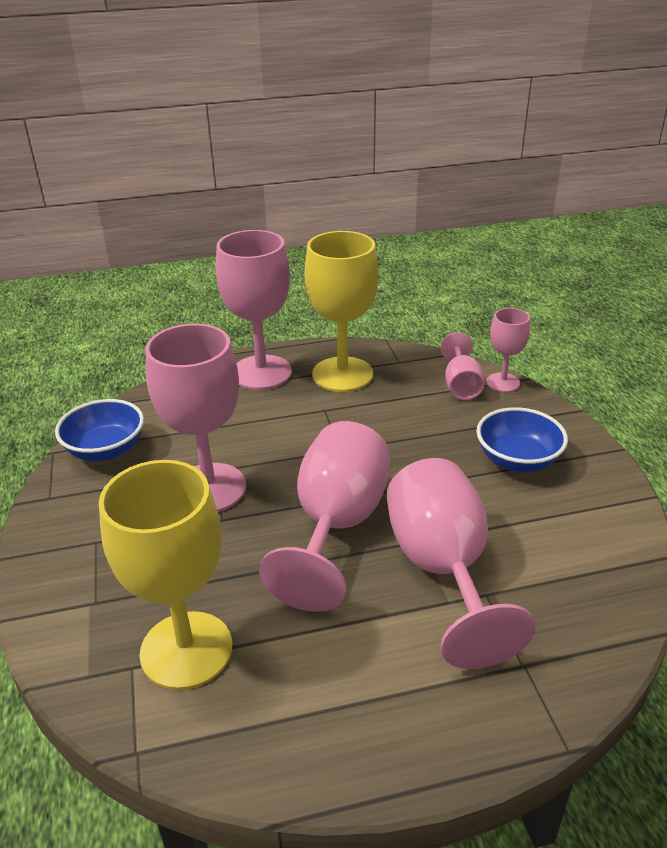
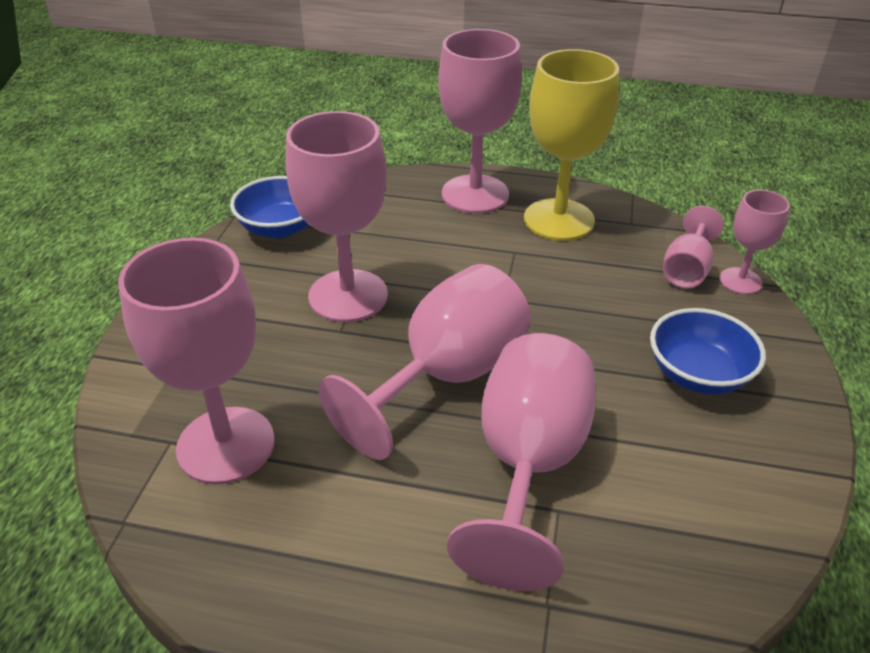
camera: 25 degrees right, 5 degrees up
yellow goblet [99,460,232,690] -> pink goblet [118,238,275,484]

